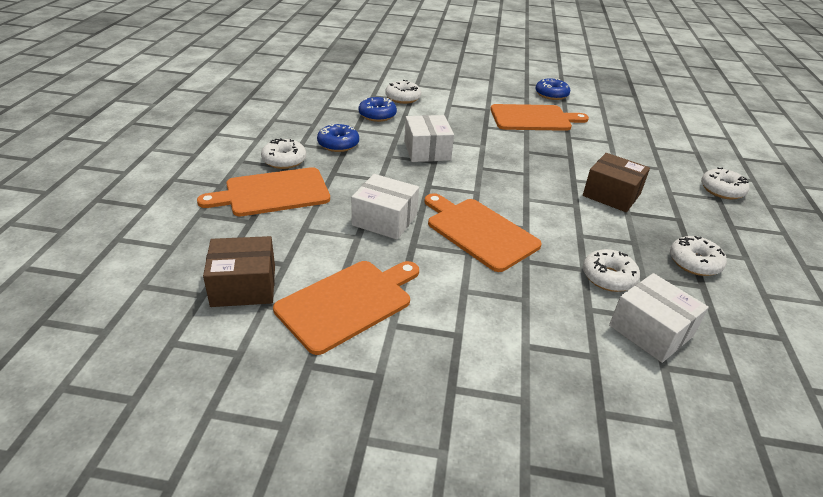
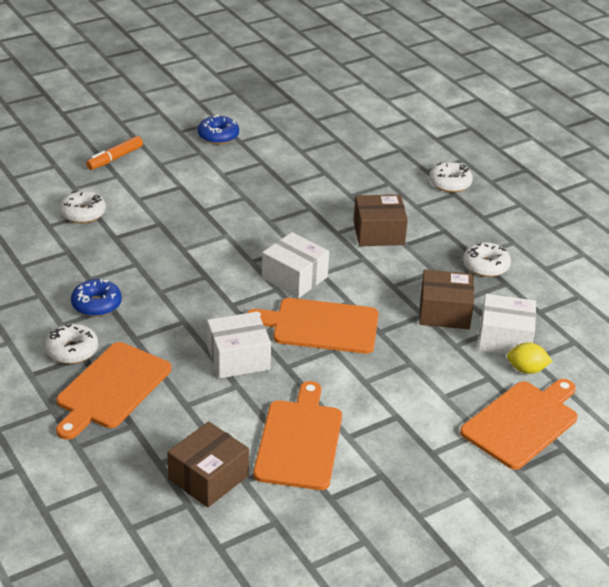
camera: 40 degrees left, 0 degrees up
blue donut [359,97,397,122] -> none
white box [404,115,454,162] -> white box moved to [262,232,329,298]
orange cutting board [490,104,589,131] -> orange cutting board moved to [460,379,578,470]
white donut [583,249,640,292] -> brown box [419,269,474,329]
none -> orange marker [86,136,143,170]
none -> yellow lemon [507,343,552,374]

